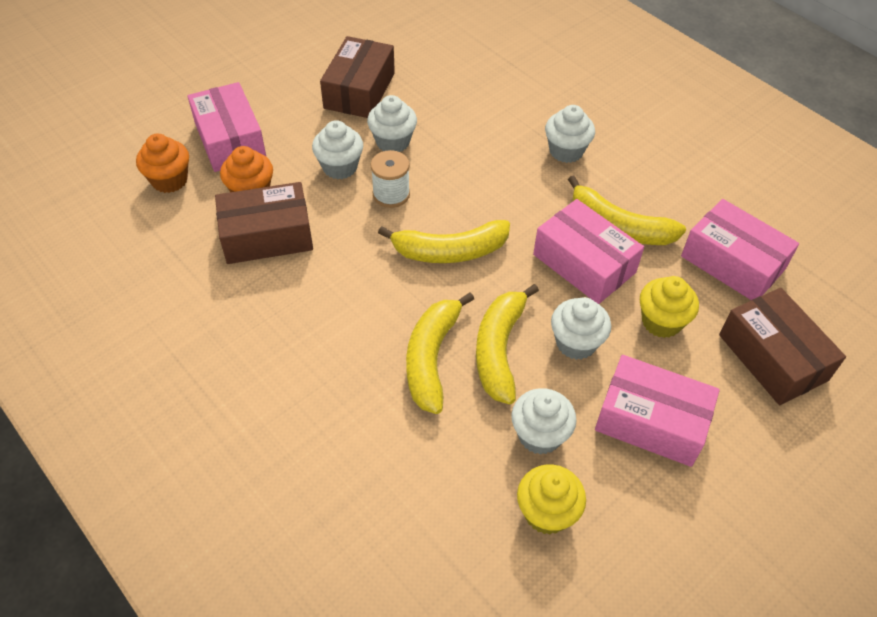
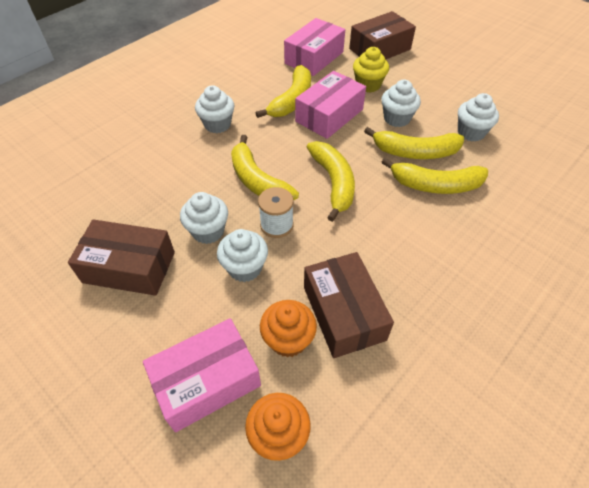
camera: 95 degrees left, 0 degrees up
yellow cupcake [517,465,586,535] -> none
pink box [595,355,720,467] -> none
none -> yellow banana [231,135,299,200]

